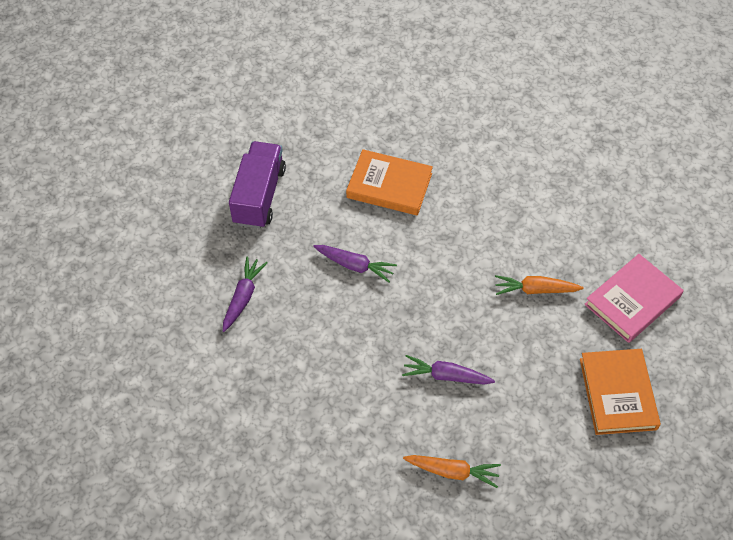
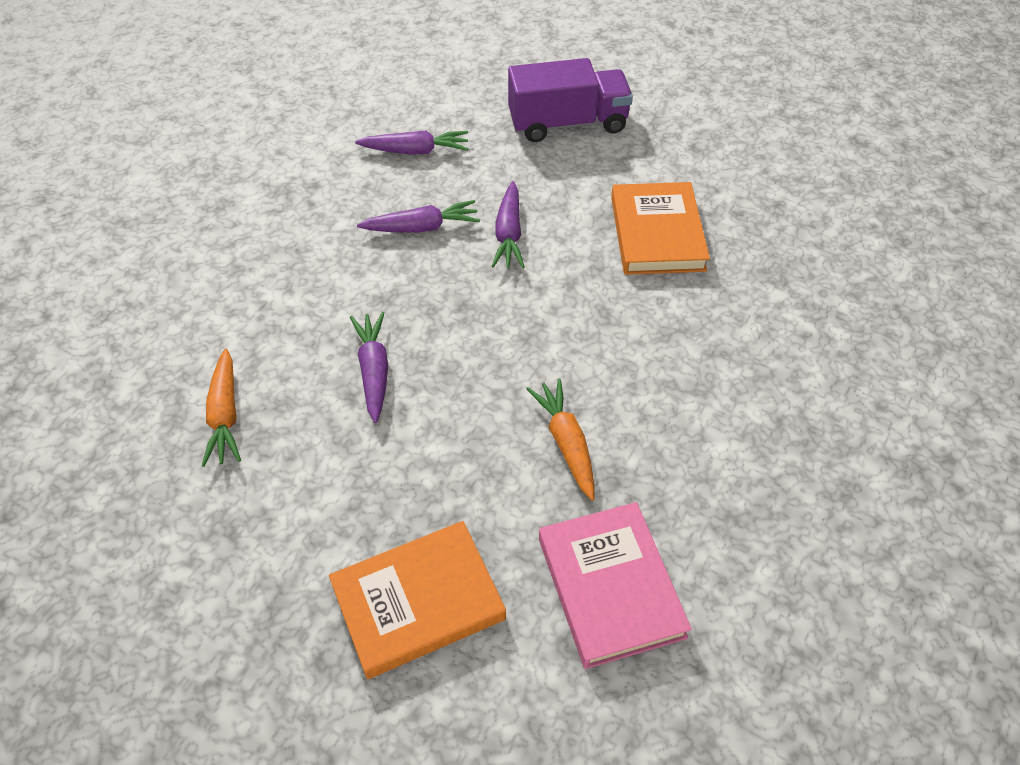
camera: 70 degrees right, 5 degrees down
pink book [584,254,684,343] -> pink book turned 45 degrees clockwise [539,502,692,669]
none -> purple carrot [357,200,480,233]

